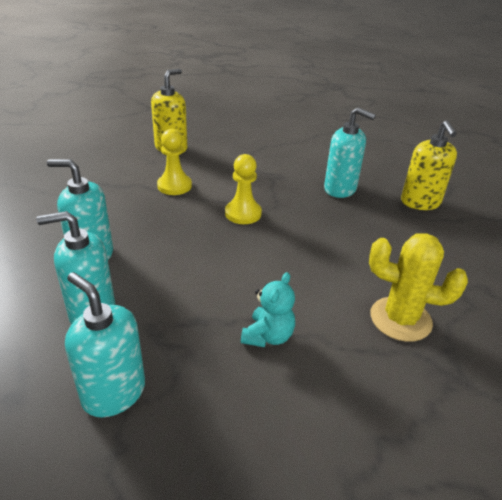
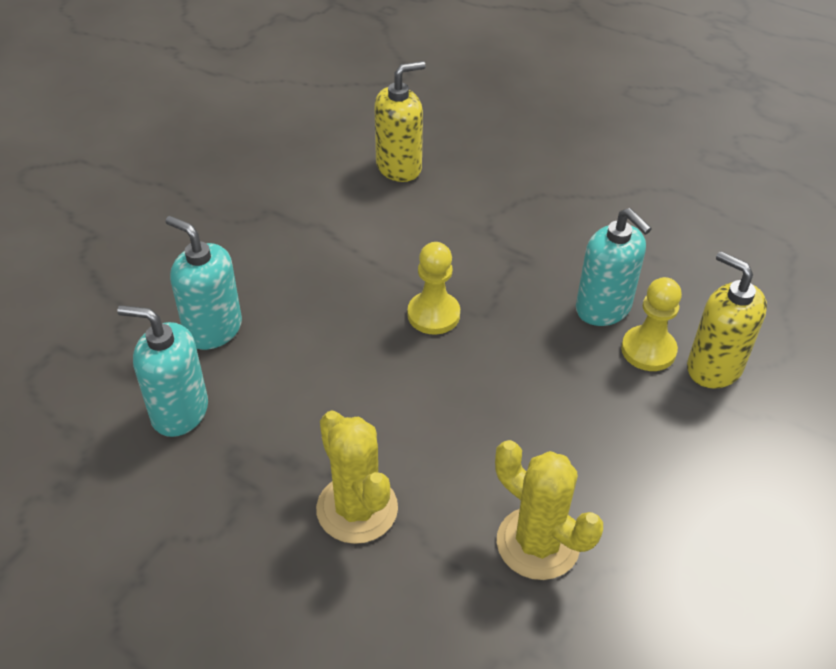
camera: 25 degrees right, 10 degrees up
turquoise soap dispenser [65,272,145,418] -> none
yellow pawn [157,129,192,195] -> yellow pawn moved to [621,277,682,371]
turquoise teddy bear [241,272,295,347] -> yellow cactus [316,411,398,544]
yellow soap dispenser [401,120,457,210] -> yellow soap dispenser turned 120 degrees clockwise [687,251,767,389]

